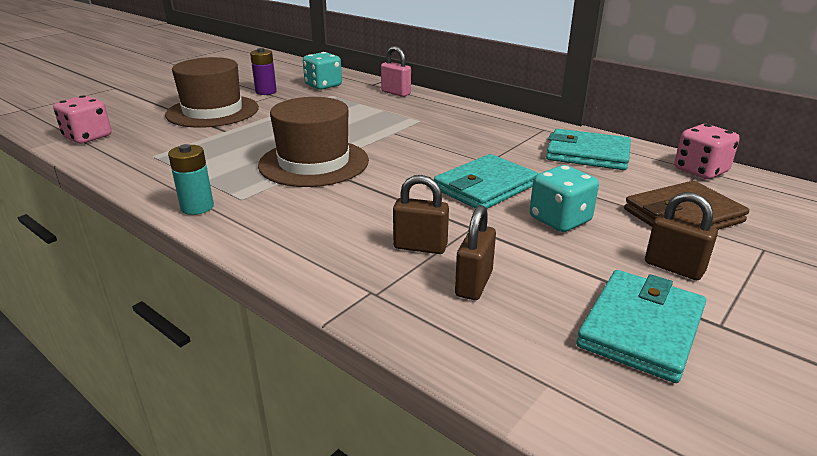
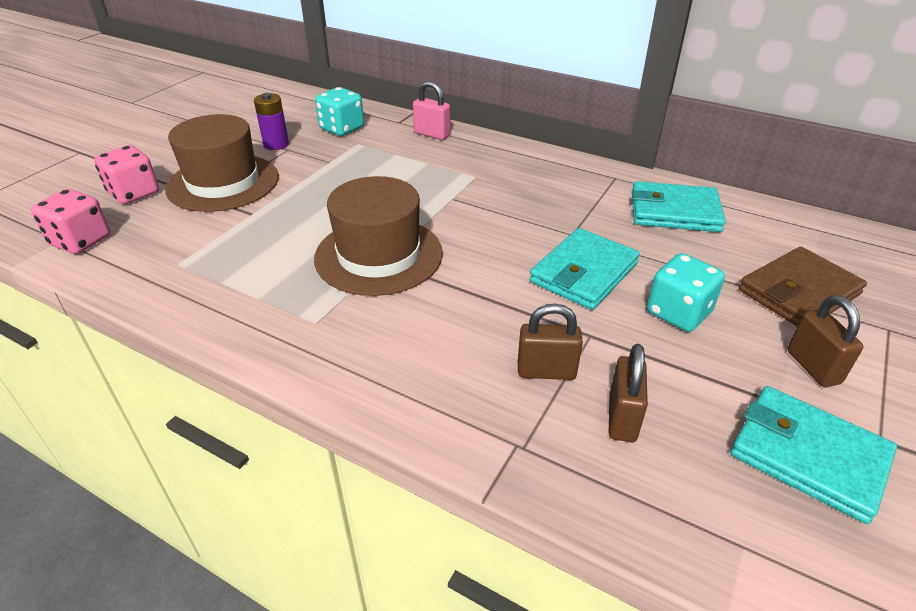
camera: 10 degrees left, 10 degrees up
turquoise battery [168,144,214,215] -> none
turquoise wallet [576,270,706,383] -> turquoise wallet turned 75 degrees counterclockwise [730,386,897,524]
brown padlock [645,192,718,280] -> brown padlock turned 45 degrees clockwise [787,295,864,387]
pink dice [674,124,740,179] -> pink dice moved to [94,145,159,204]

